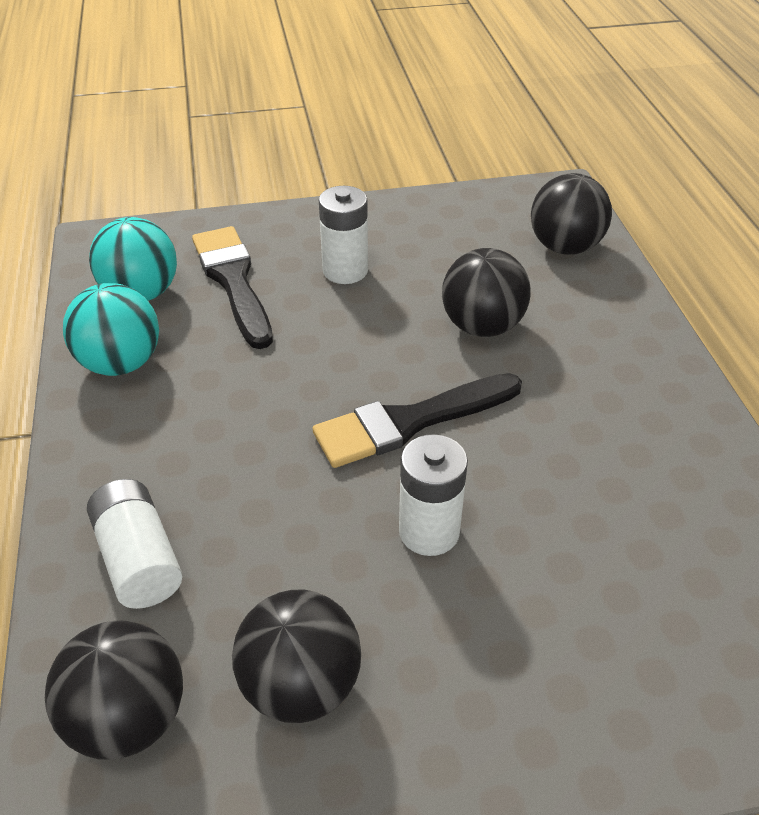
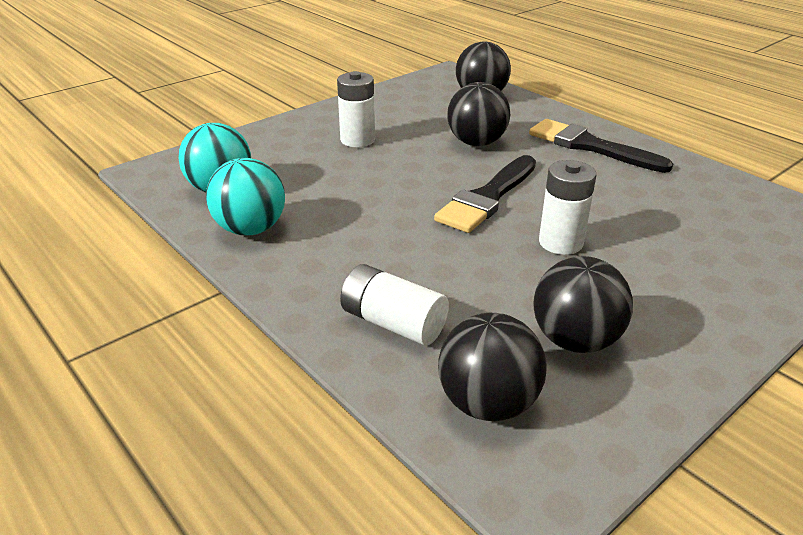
camera: 30 degrees left, 10 degrees down
black brush [192,226,273,349] -> black brush moved to [529,119,673,173]

